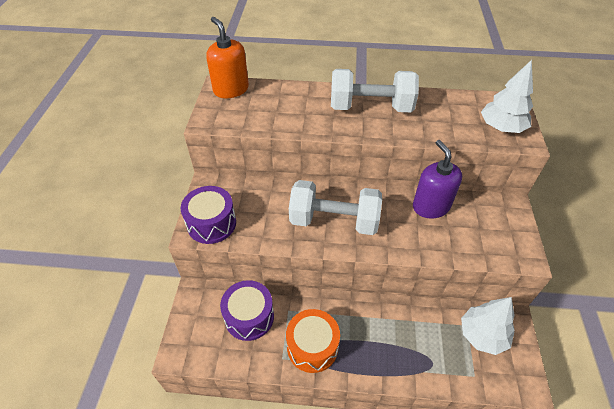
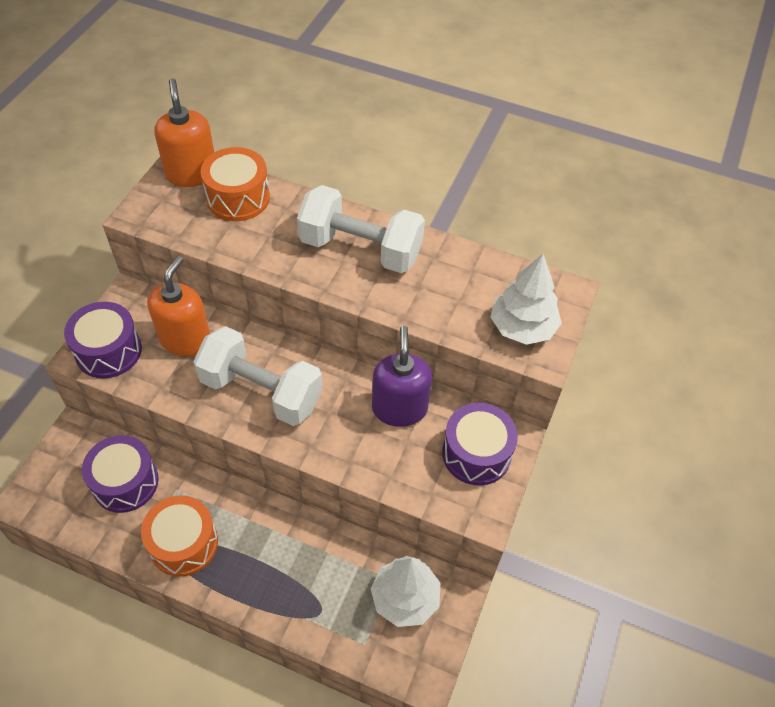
camera: 15 degrees right, 5 degrees up
none -> orange soap dispenser [147,256,210,356]
none -> orange drum [201,147,270,221]
none -> purple drum [442,403,518,485]

